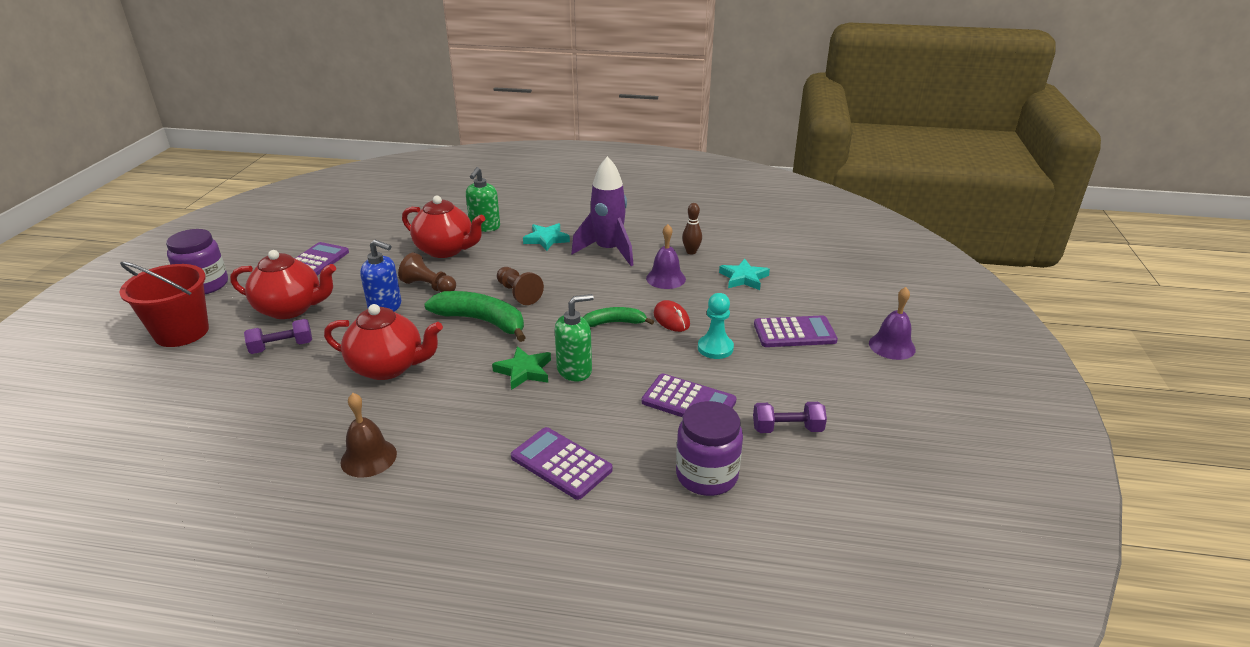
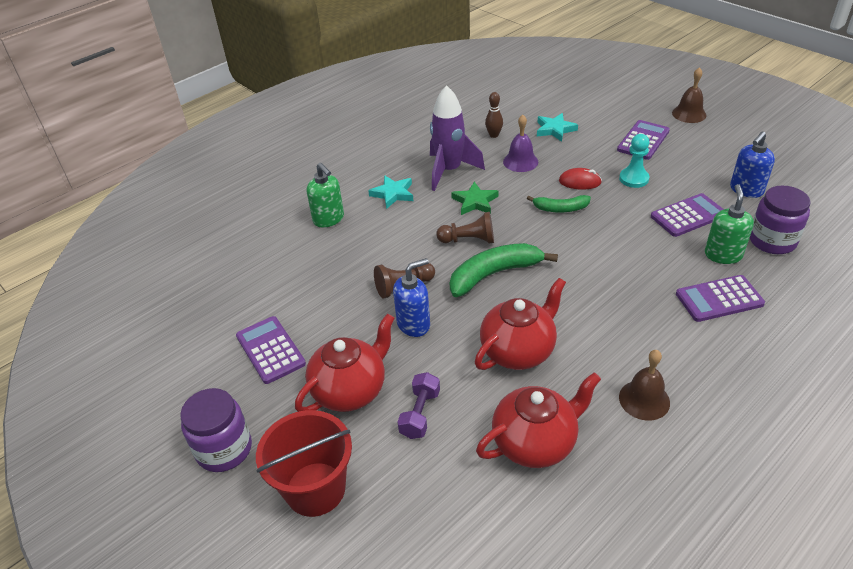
camera: 50 degrees left, 10 degrees up
red teapot [402,196,485,258] -> red teapot moved to [476,372,601,468]
green star [492,346,551,390] -> green star moved to [451,182,498,215]
green soap dispenser [555,294,594,382] -> green soap dispenser moved to [705,184,754,264]
green banana [583,307,654,327] -> green banana turned 120 degrees counterclockwise [527,195,591,212]
purple dumbbell [753,402,827,433] -> blue soap dispenser [730,131,775,198]
purple bell [869,287,916,360] -> brown bell [672,67,706,123]

